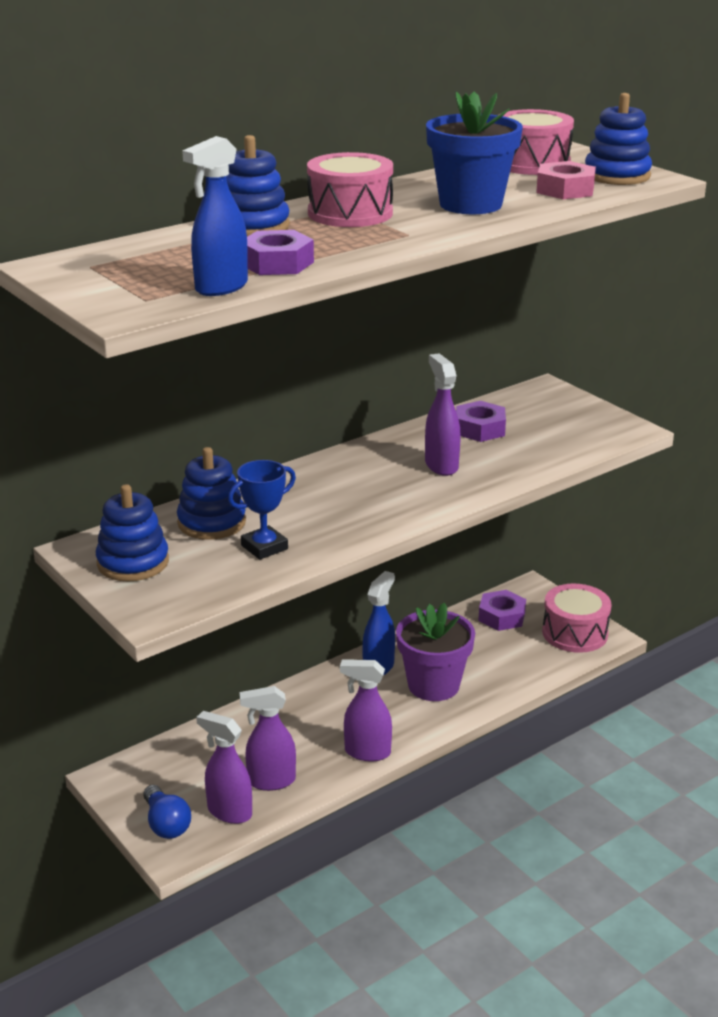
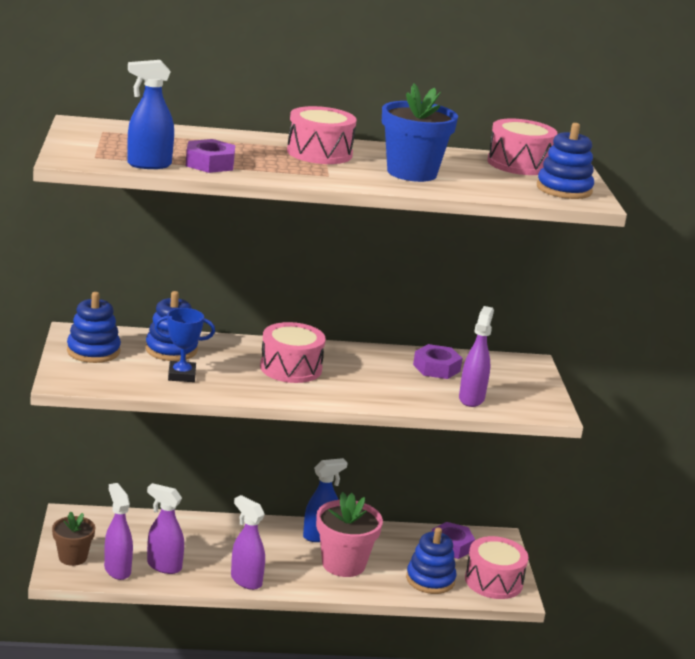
camera: 30 degrees right, 5 degrees down
blue light bulb [144,785,191,839] -> brown flower pot [52,512,95,566]
blue stacking toy [226,135,290,237] -> blue stacking toy moved to [406,527,456,594]
purple flower pot [396,603,475,701] -> pink flower pot [316,492,383,577]
purple spray bottle [425,353,461,476] -> purple spray bottle moved to [459,306,494,407]
pink nut [536,161,596,199] -> none
none -> pink drum [260,322,326,383]

